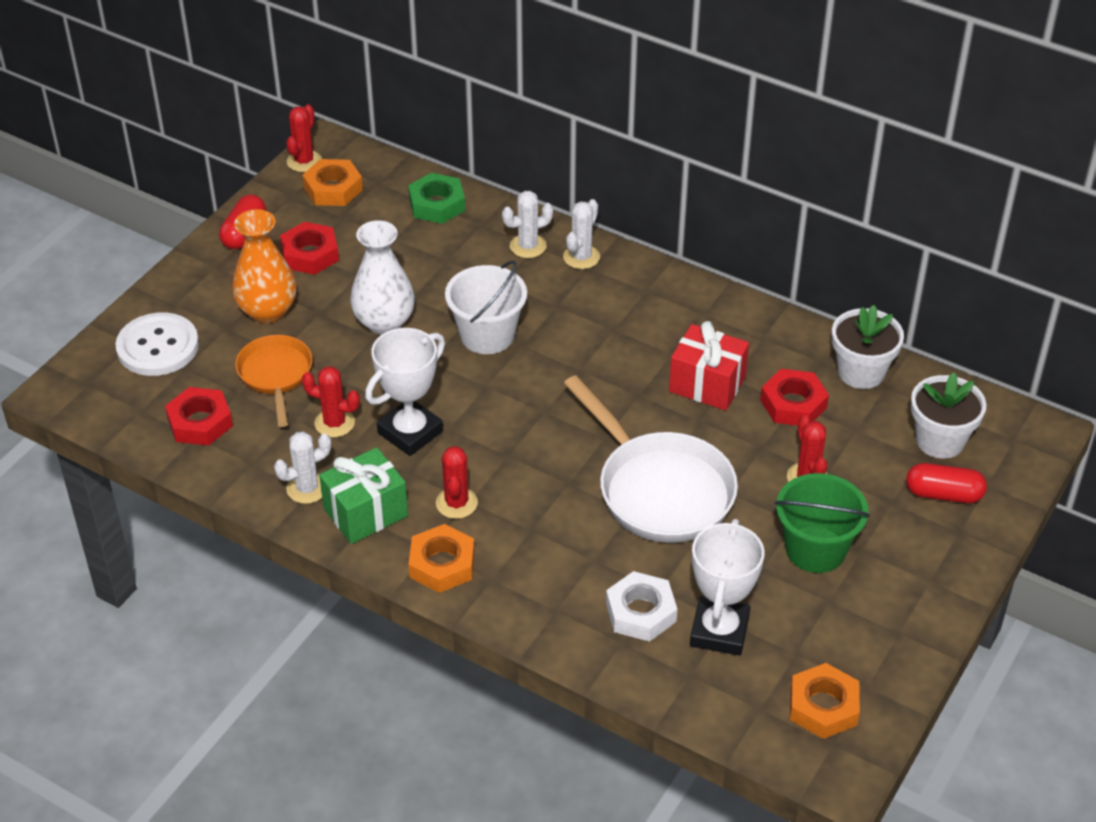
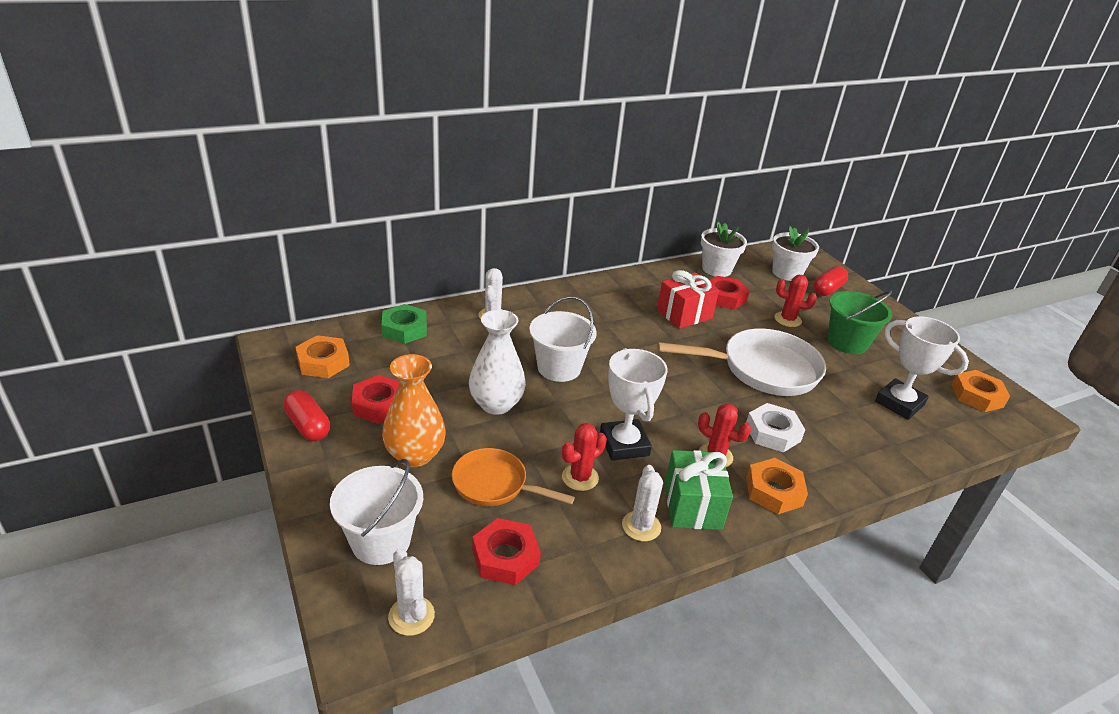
camera: 60 degrees left, 10 degrees down
white button [115,313,199,376] -> white bucket [330,459,423,565]
red cactus [286,104,322,172] -> none
white cactus [563,199,600,269] -> white cactus moved to [388,548,435,636]
white nut [606,571,677,642] -> white nut moved to [746,403,805,453]

